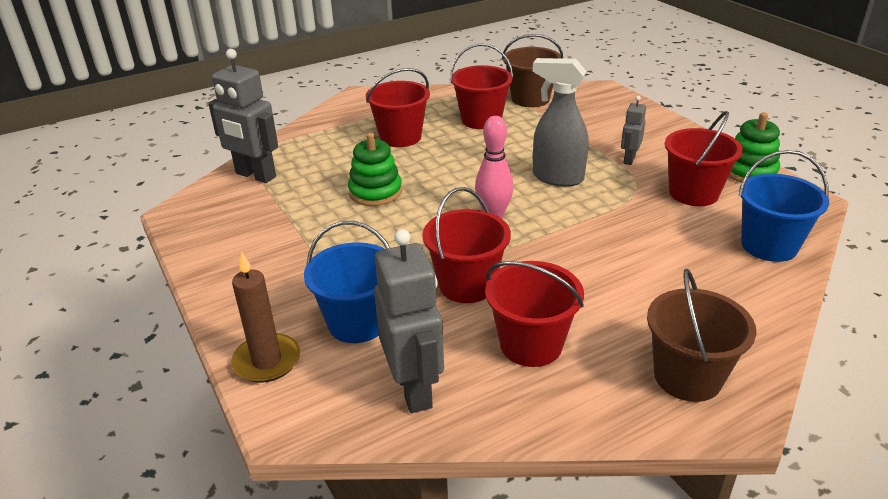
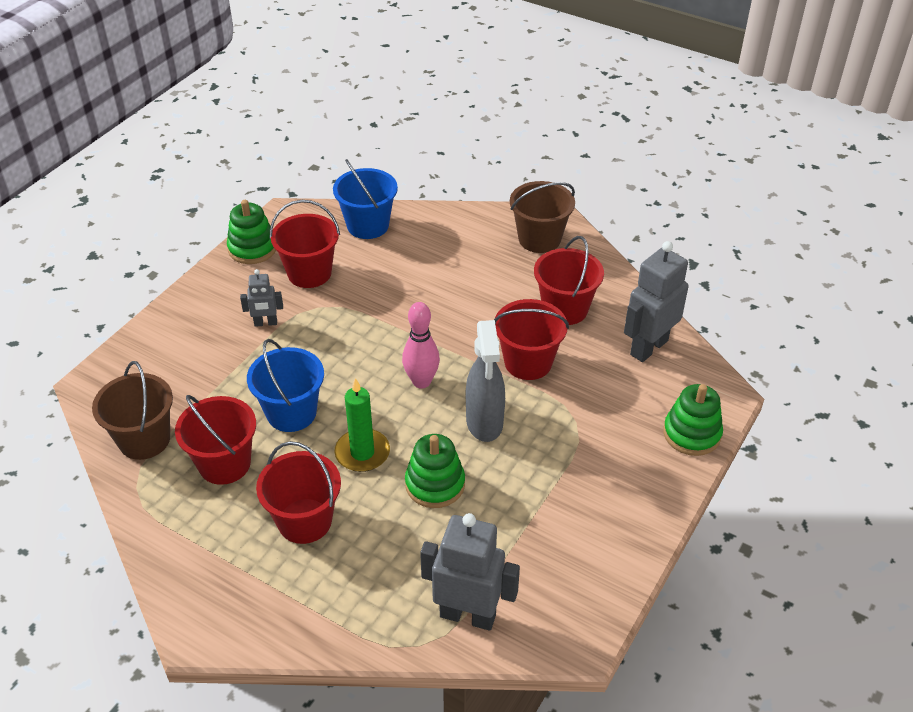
camera: 120 degrees left, 10 degrees up
grey robot [208,49,278,183] -> grey robot turned 75 degrees counterclockwise [420,513,520,631]
brown candle [231,252,300,383] -> green stacking toy [663,384,723,456]
blue bucket [304,221,390,343] -> blue bucket moved to [247,339,324,432]
grey spray bottle [533,58,589,187] -> grey spray bottle moved to [466,320,505,442]
none -> green candle [334,378,390,472]

